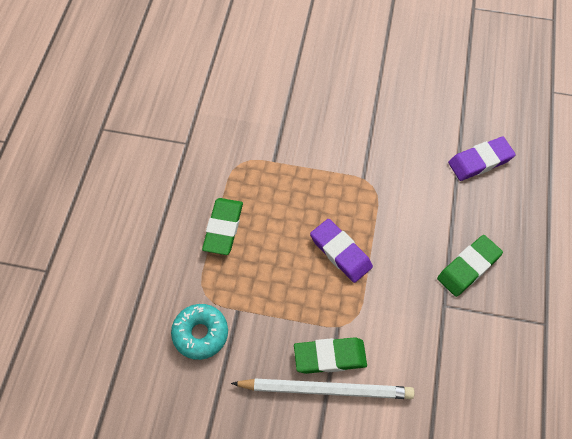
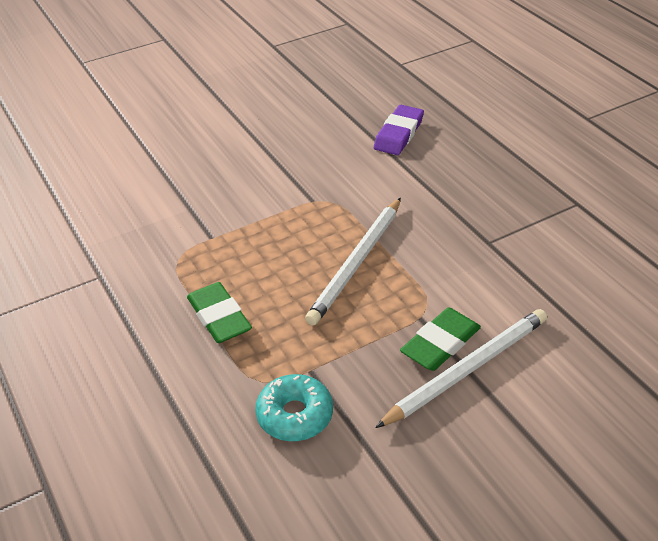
camera: 40 degrees left, 20 degrees down
purple eraser [310,219,373,283] -> white pencil [305,198,401,326]
green eraser [437,235,503,297] -> none

